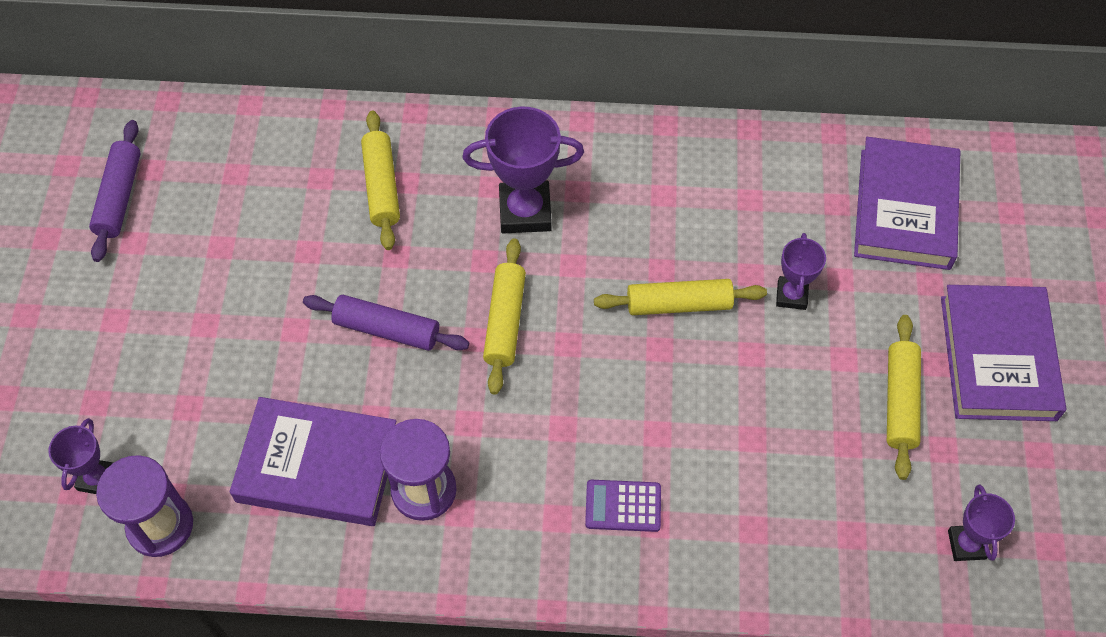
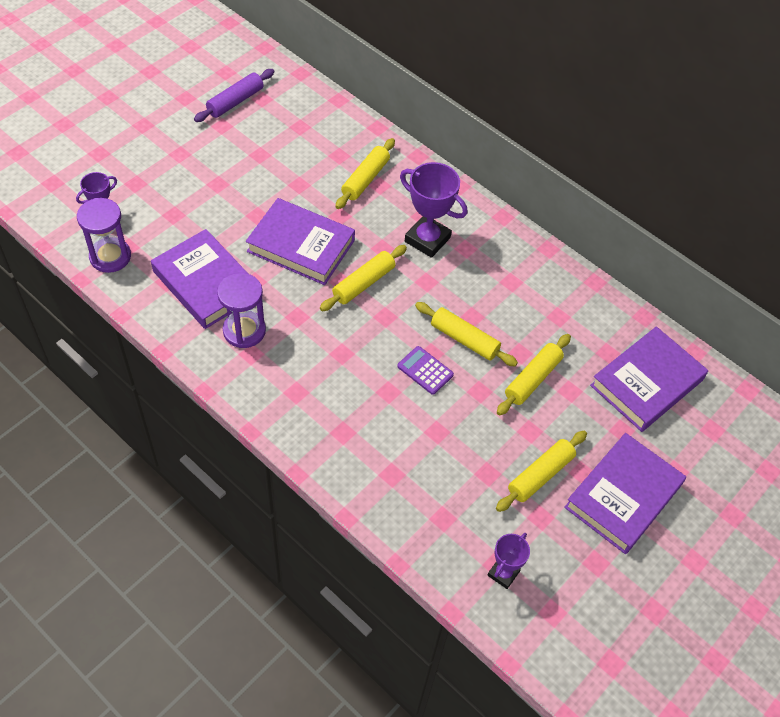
camera: 35 degrees right, 5 degrees down
purple rolling pin [303,295,469,351] -> purple book [246,198,355,285]
purple calculator [585,480,661,532] -> purple calculator moved to [397,346,454,395]
purple trophy [776,233,826,310] -> yellow rolling pin [497,334,571,415]

